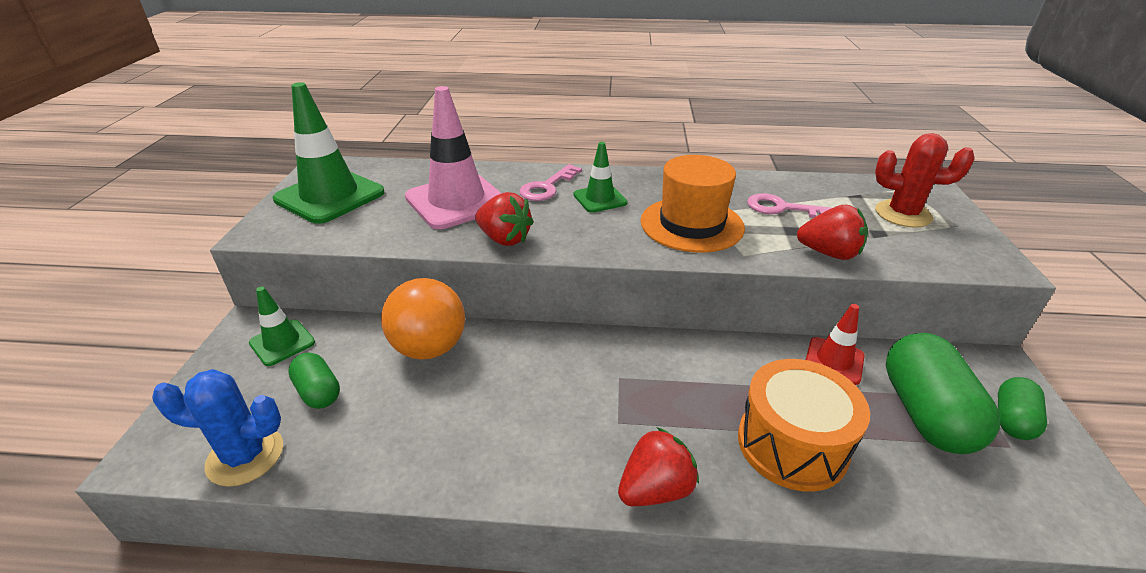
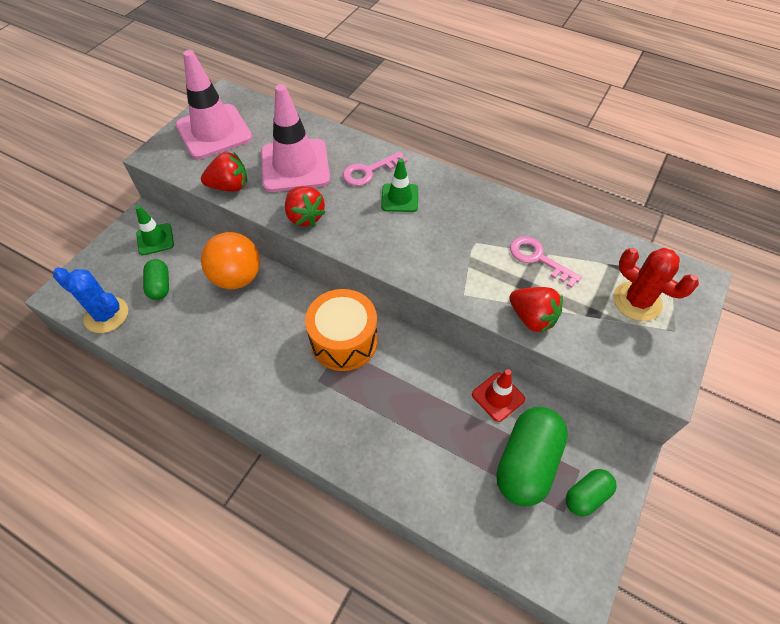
camera: 25 degrees right, 20 degrees up
green traffic cone [273,82,385,224] -> pink traffic cone [176,50,252,159]
red strawberry [618,427,699,506] -> red strawberry moved to [201,152,247,192]
orange hat [641,155,745,253] -> none
orange drum [738,359,870,492] -> orange drum moved to [305,289,378,371]

